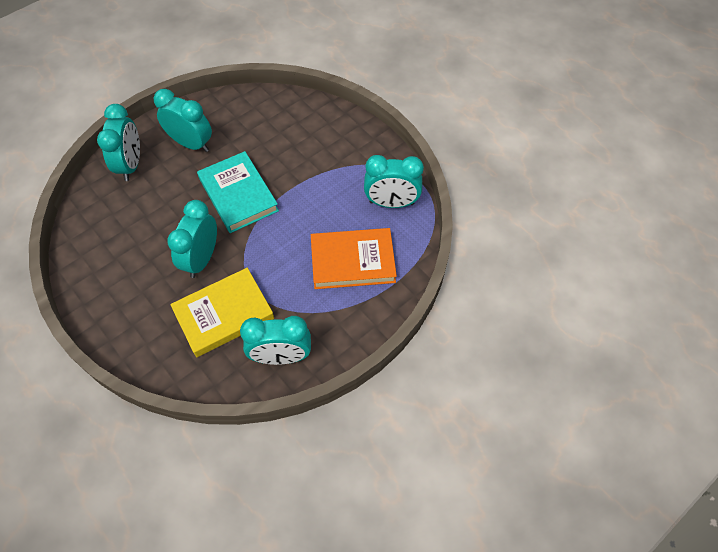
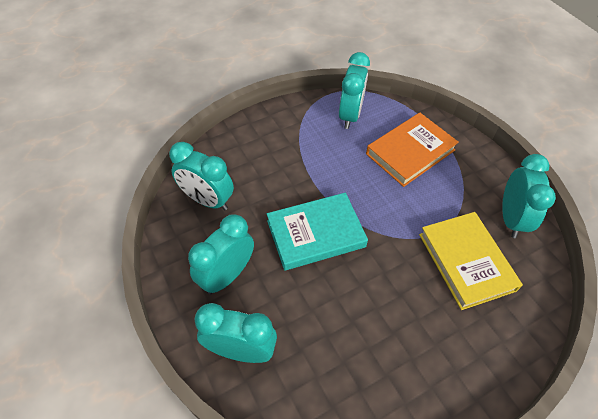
camera: 80 degrees left, 5 degrees down
turquoise clock [167,200,217,278] -> turquoise clock moved to [169,142,234,210]
orange book [311,228,397,289] -> orange book turned 45 degrees clockwise [366,113,459,187]

